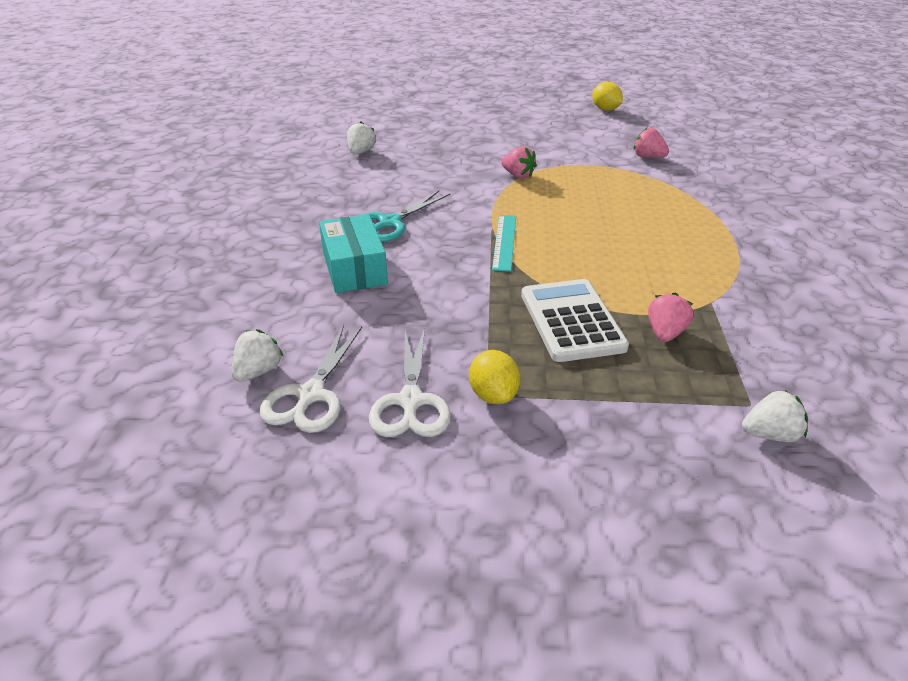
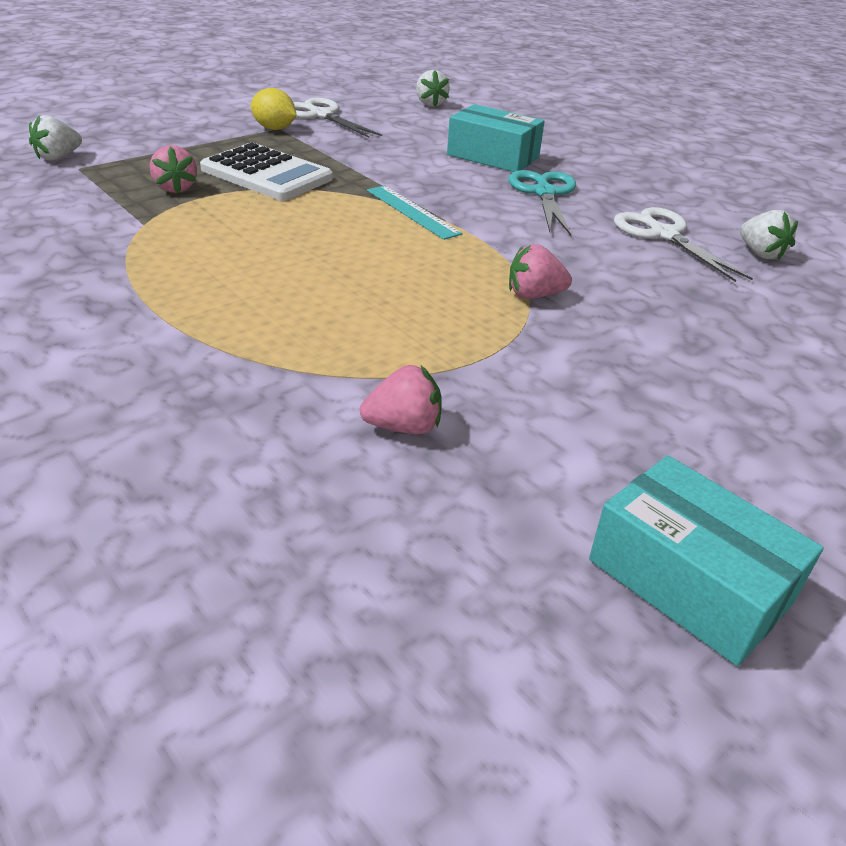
camera: 135 degrees right, 0 degrees up
white scissors [259,325,362,433] -> white scissors moved to [614,207,753,282]
yellow lemon [592,82,623,111] -> turquoise box [589,456,823,666]

